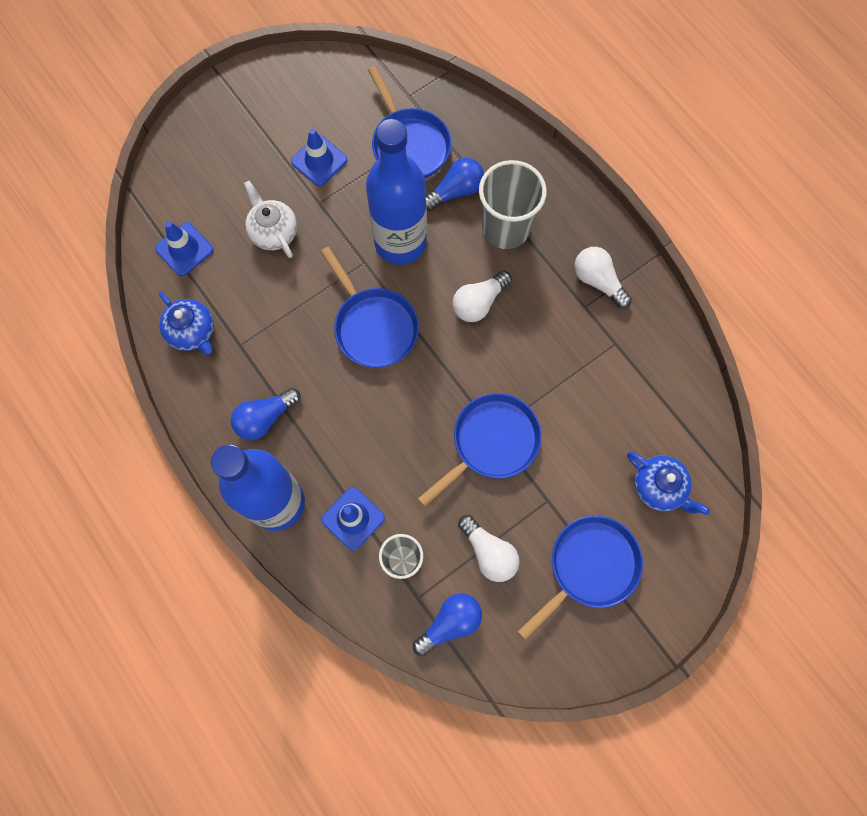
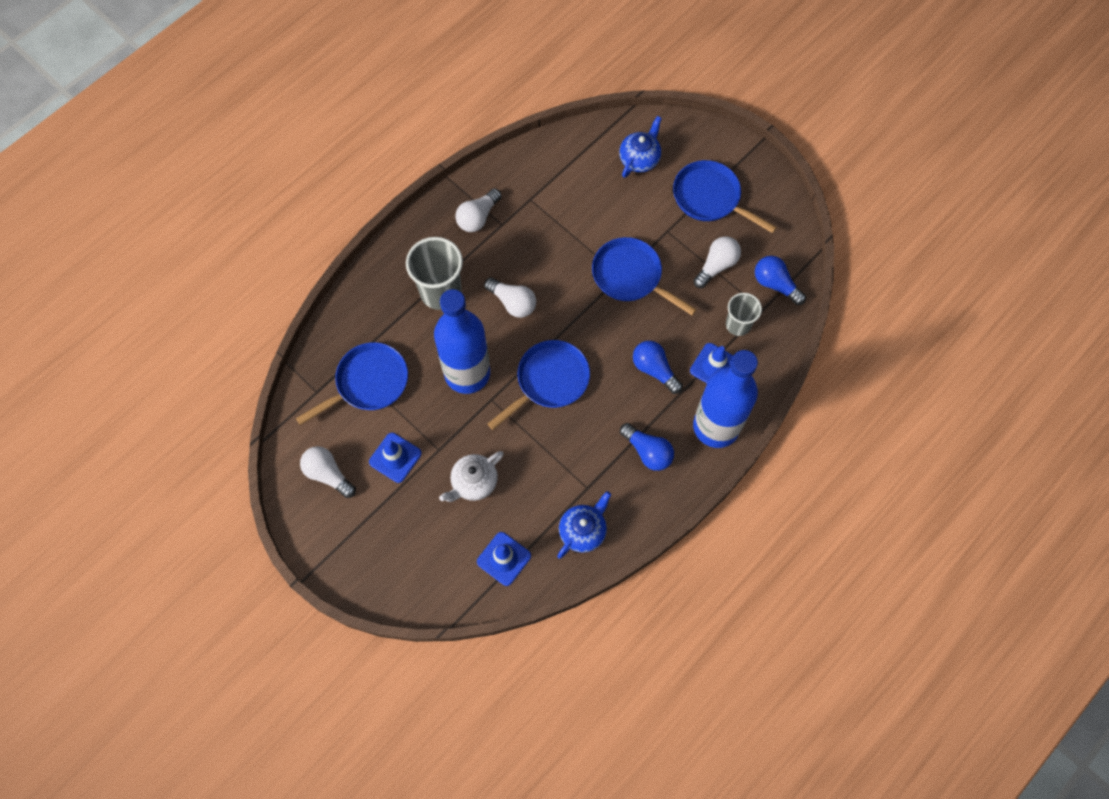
camera: 100 degrees left, 5 degrees down
blue light bulb [426,158,484,211] -> blue light bulb moved to [633,341,683,394]
none -> white light bulb [300,446,356,498]

